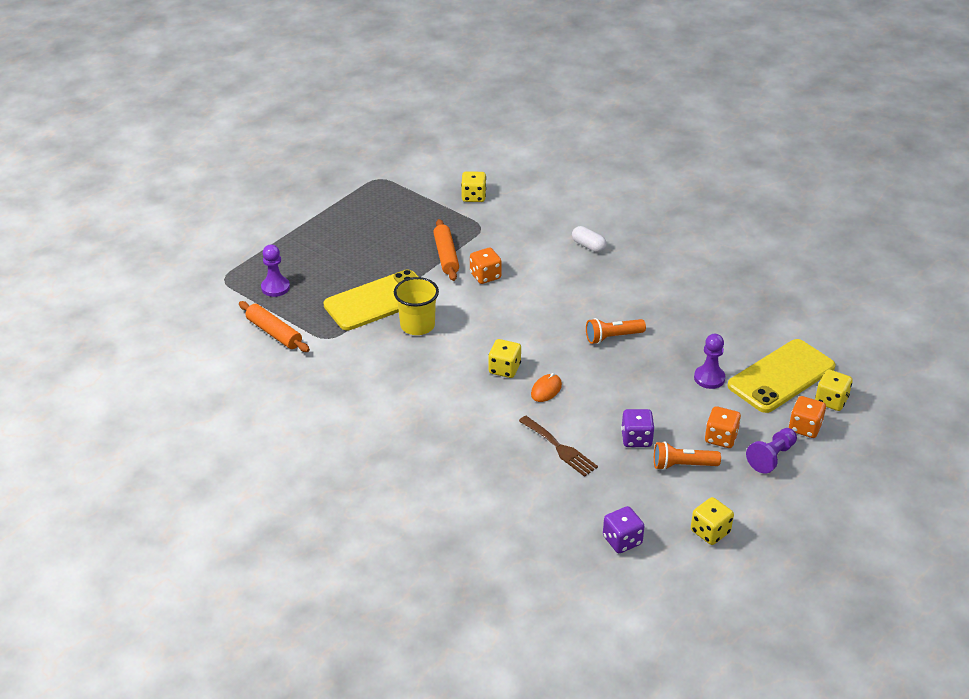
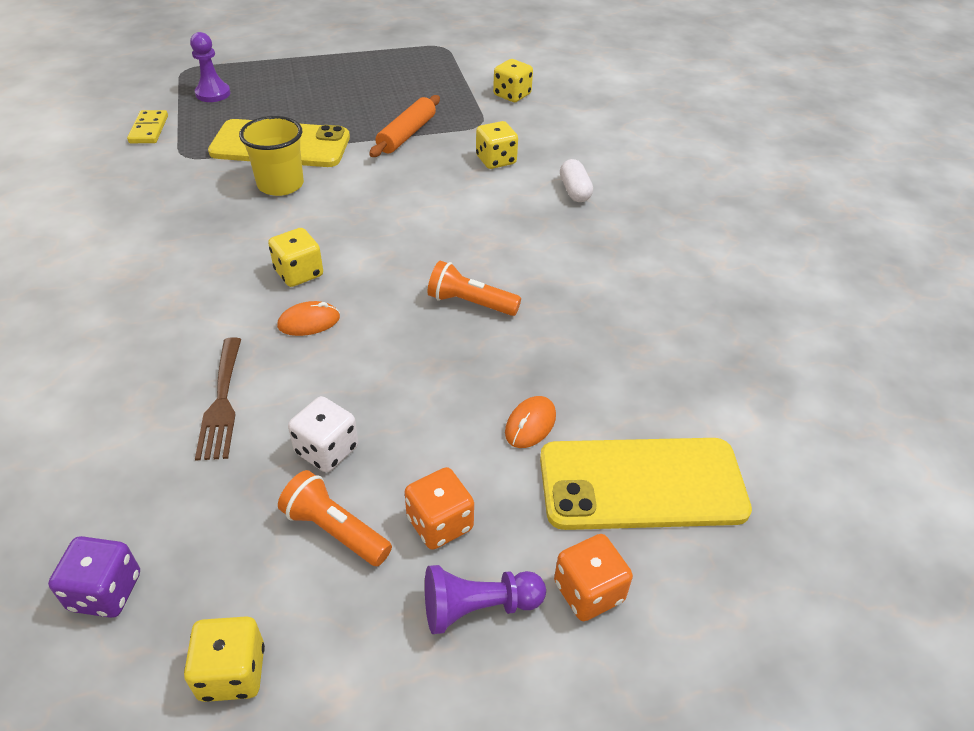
camera: 35 degrees right, 5 degrees up
orange rolling pin [239,301,310,352] -> yellow domino [127,110,168,143]
orange dice [470,248,502,284] -> none
purple dice [621,409,655,447] -> white dice [288,396,358,472]
purple pawn [694,334,726,389] -> orange mouse [505,396,556,448]
yellow dice [815,369,853,411] -> yellow dice moved to [476,121,518,169]

